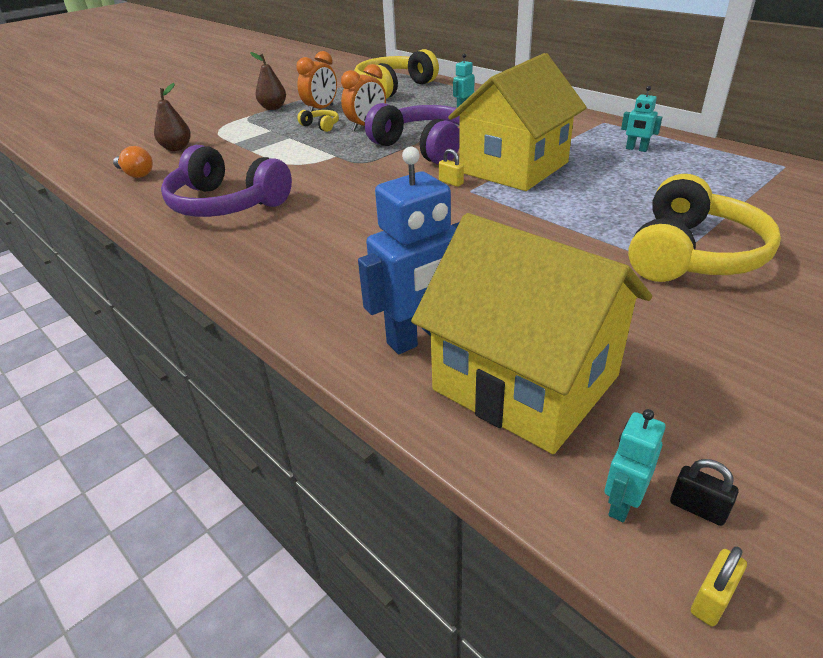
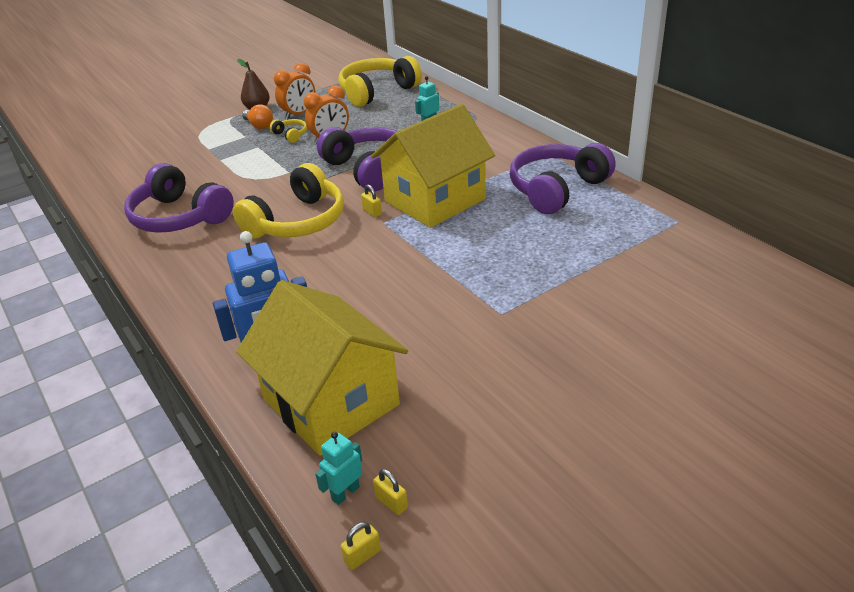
camera: 10 degrees right, 0 degrees up
orange light bulb [113,146,153,178] -> orange light bulb moved to [242,104,273,129]
brown pear [154,83,191,151] -> none
turquoise robot [621,86,662,152] -> purple headphones [510,143,616,214]
yellow headphones [628,174,781,282] -> yellow headphones moved to [233,163,344,239]
black padlock [670,459,738,526] -> yellow padlock [373,469,408,515]

